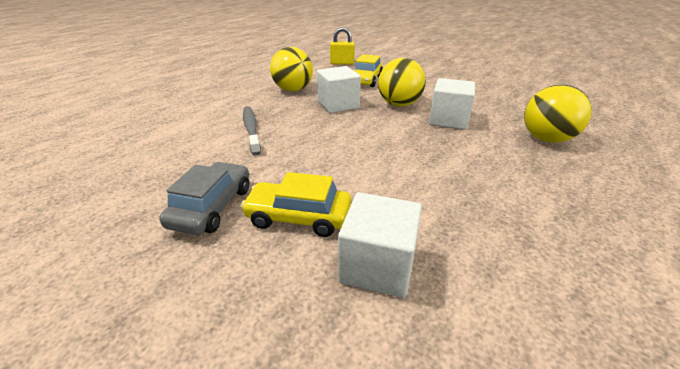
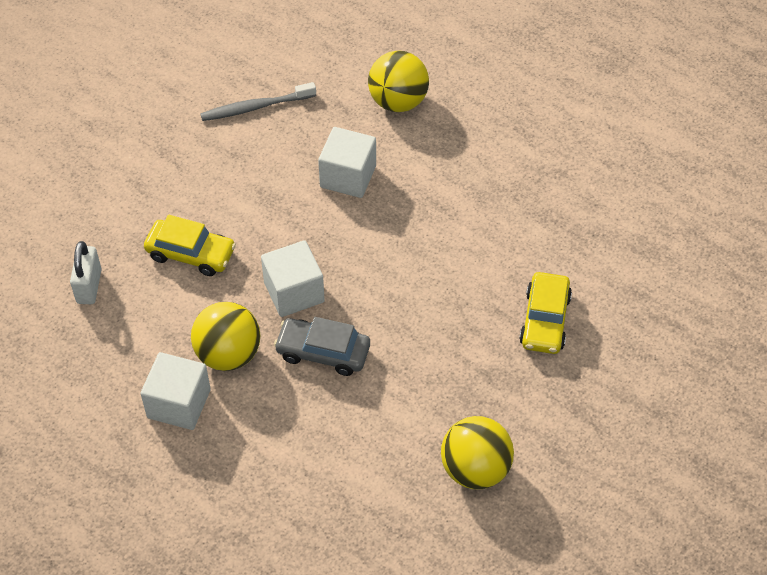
camera: 90 degrees left, 20 degrees up
grey car [159,162,249,235] -> grey car moved to [274,317,370,376]
grey toothbrush [243,106,261,155] -> grey toothbrush moved to [200,82,316,121]
yellow padlock [330,27,355,65] -> white padlock [70,241,102,304]
white cube [338,192,422,298] -> white cube moved to [140,352,211,430]
yellow ball [378,58,426,107] -> yellow ball moved to [441,416,514,489]

